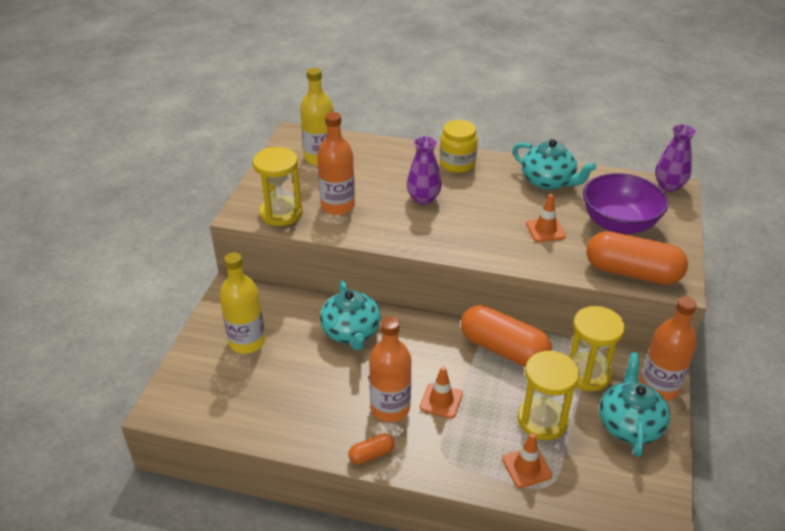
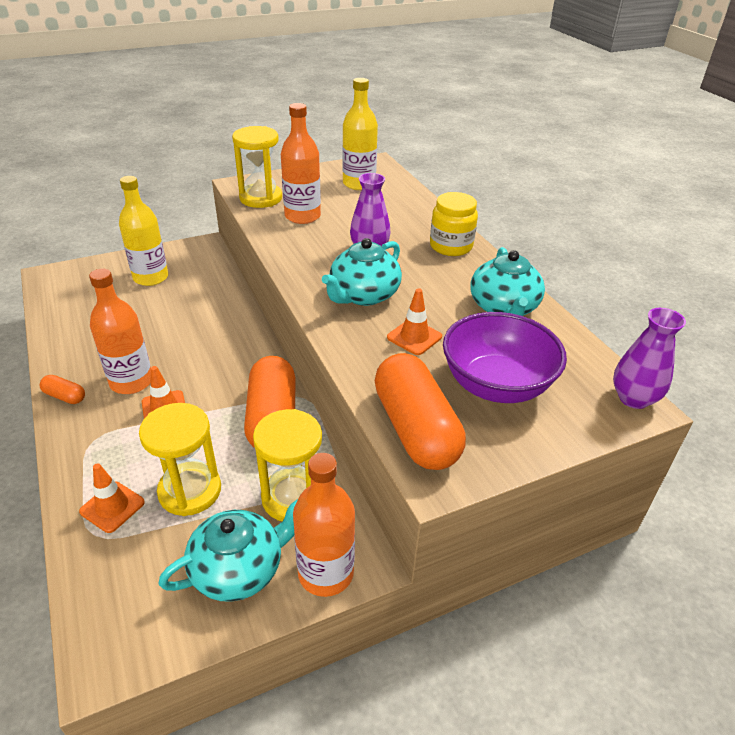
camera: 50 degrees right, 0 degrees up
turquoise teapot [320,280,381,351] -> turquoise teapot moved to [322,238,402,306]

